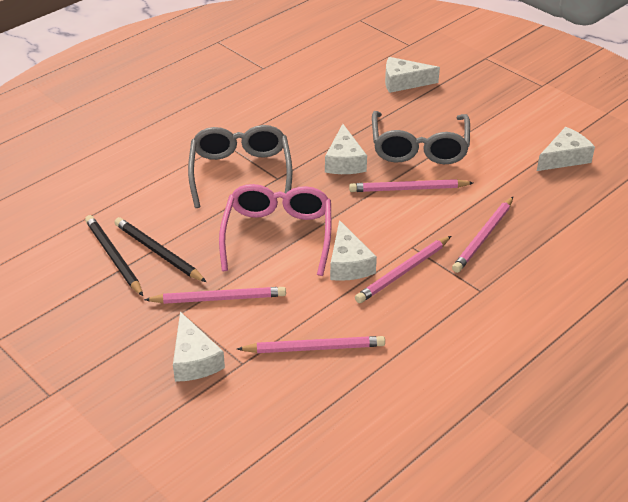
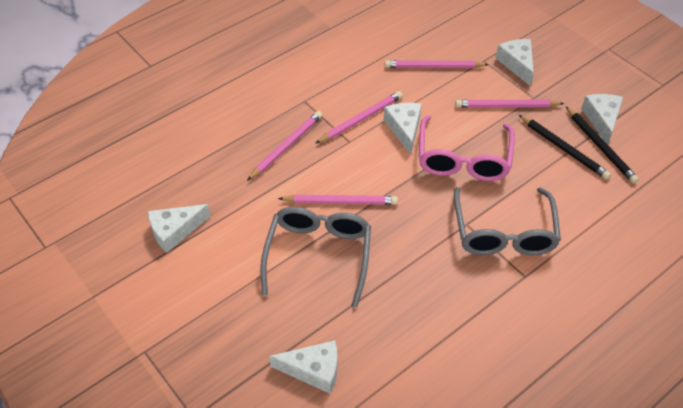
camera: 175 degrees left, 10 degrees up
white cheese [325,124,367,174] -> white cheese moved to [581,94,623,144]

